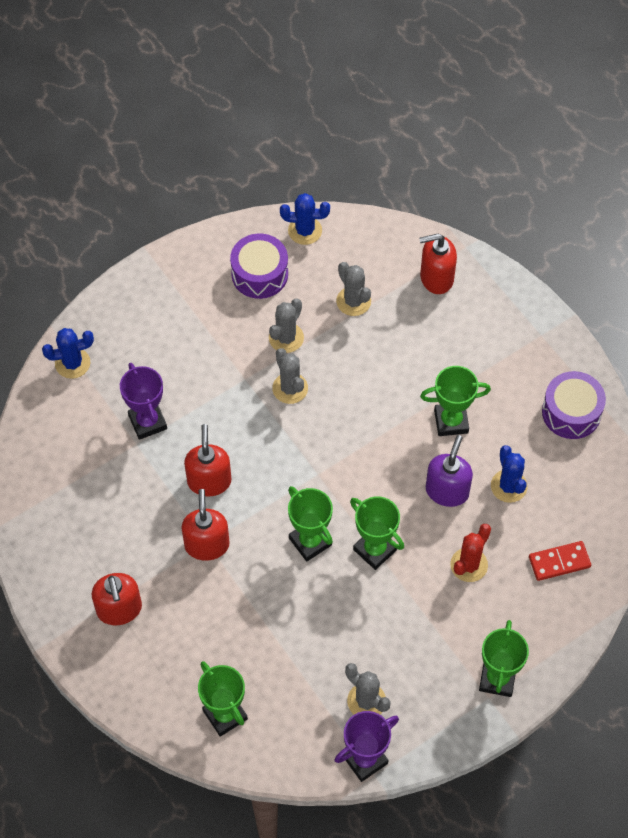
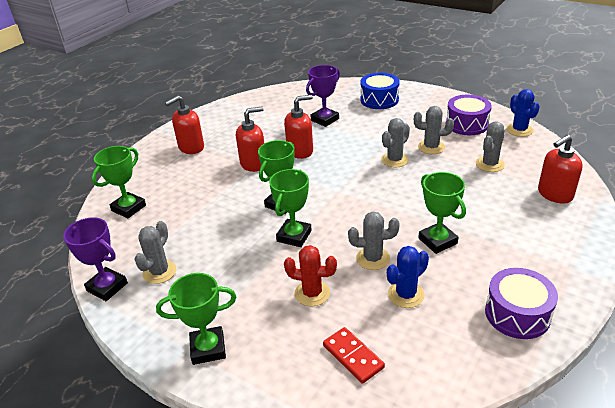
camera: 70 degrees right, 25 degrees down
blue cactus [42,328,94,379] -> none
red soap dispenser [419,233,457,294] -> red soap dispenser turned 90 degrees counterclockwise [538,135,583,204]
purple soap dispenser [426,435,473,507] -> grey cactus [348,212,400,270]
none -> blue drum [361,73,400,109]

